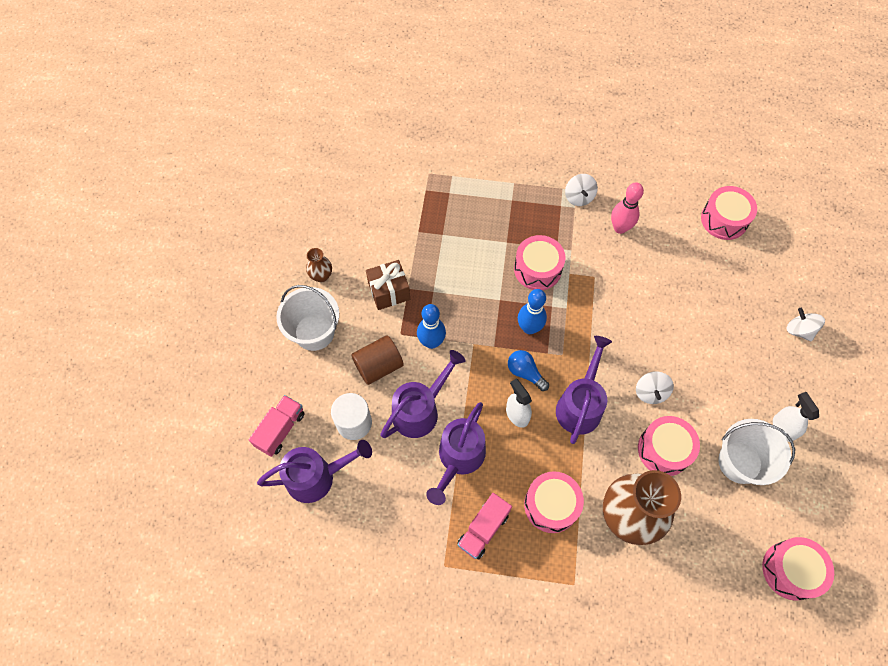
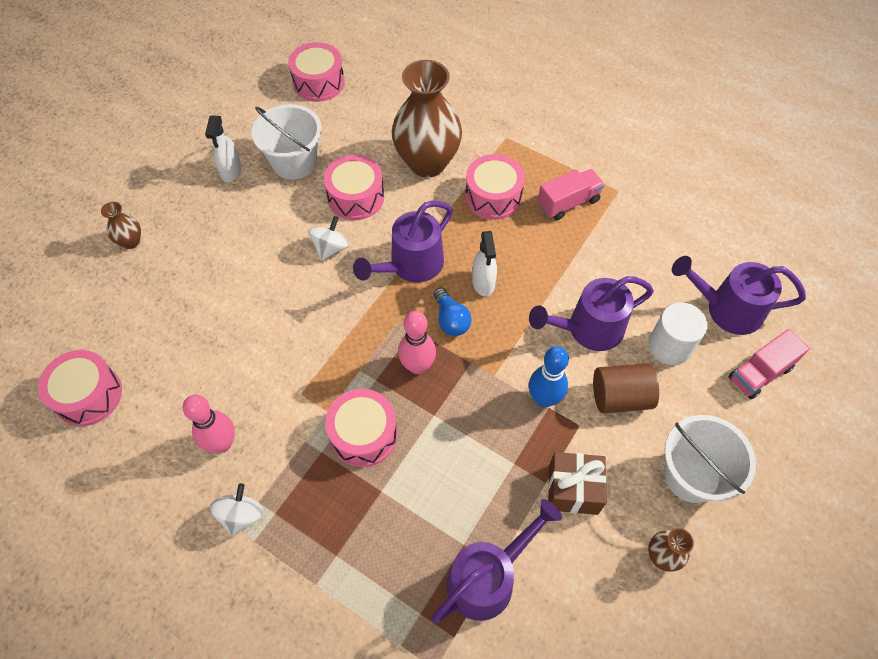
camera: 155 degrees left, 5 degrees down
purple watering can [426,402,486,505] -> purple watering can moved to [431,499,562,623]
blue bowling pin [518,289,547,334] -> pink bowling pin [398,311,436,374]
white spinning top [787,308,825,341] -> brown vase [101,202,141,249]

